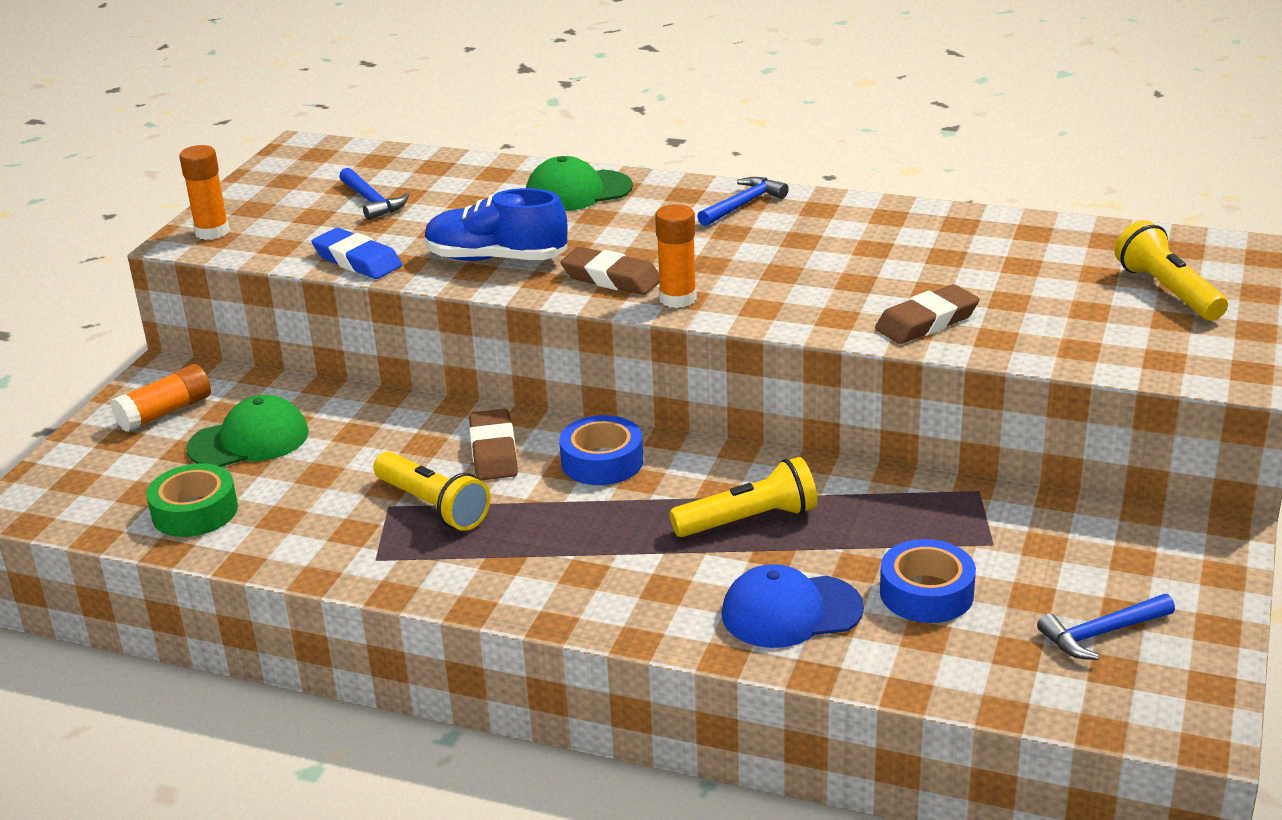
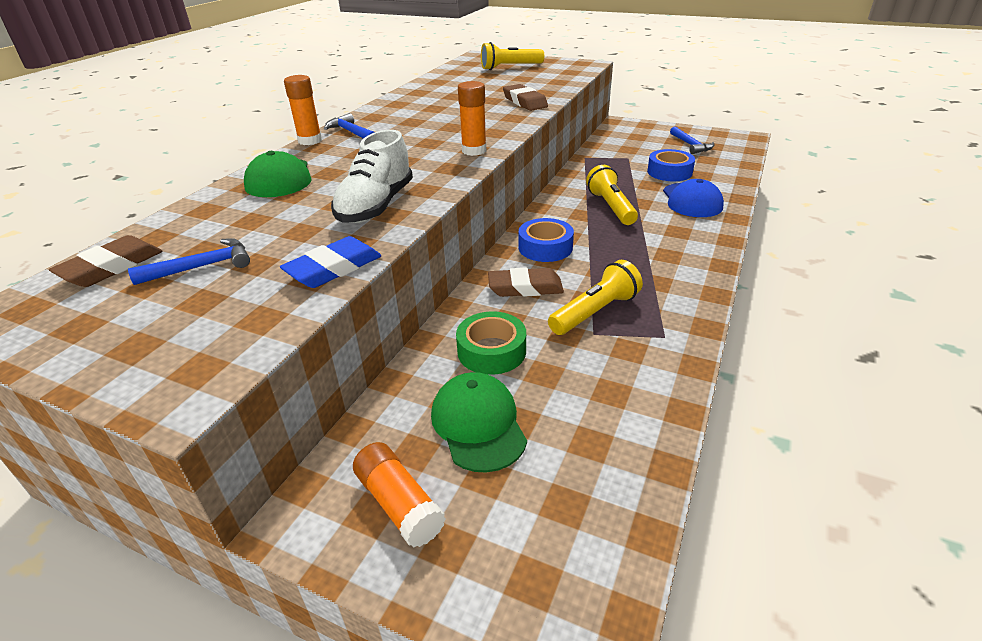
camera: 85 degrees left, 5 degrees up
green tape [146,463,238,537] -> green tape moved to [456,312,526,375]
orange glue stick [179,145,230,240] -> orange glue stick moved to [284,75,322,145]
blue shoe [425,188,568,261] -> white shoe [331,130,413,223]
brown eraser [560,247,659,295] -> brown eraser moved to [49,235,163,287]

